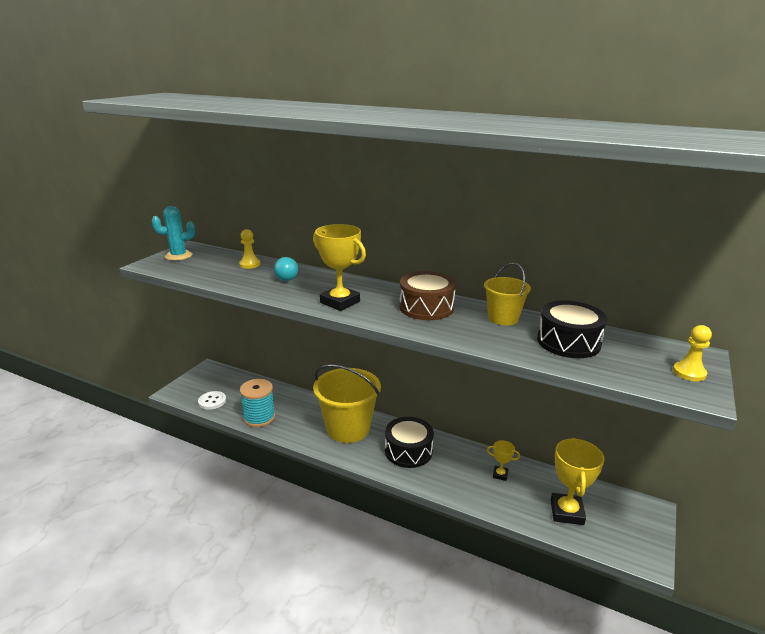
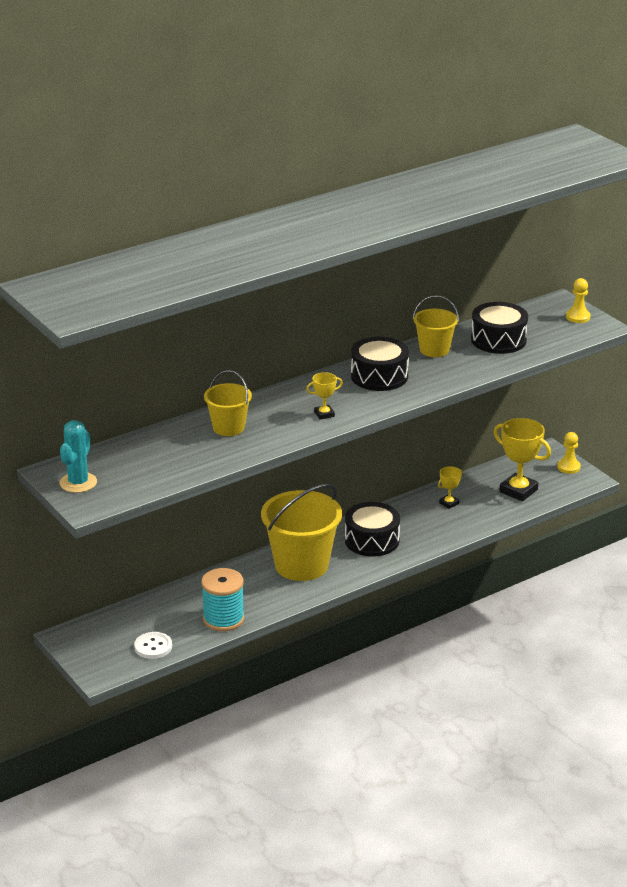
camera: 60 degrees left, 5 degrees up
yellow pawn [239,229,261,269] -> yellow pawn moved to [557,432,581,474]
turquoise light bulb [274,257,298,281] -> yellow bucket [204,370,252,436]
yellow trophy [313,224,366,311] -> yellow trophy [306,372,343,420], size x0.51
brown drum [399,271,456,320] -> black drum [351,337,409,391]

